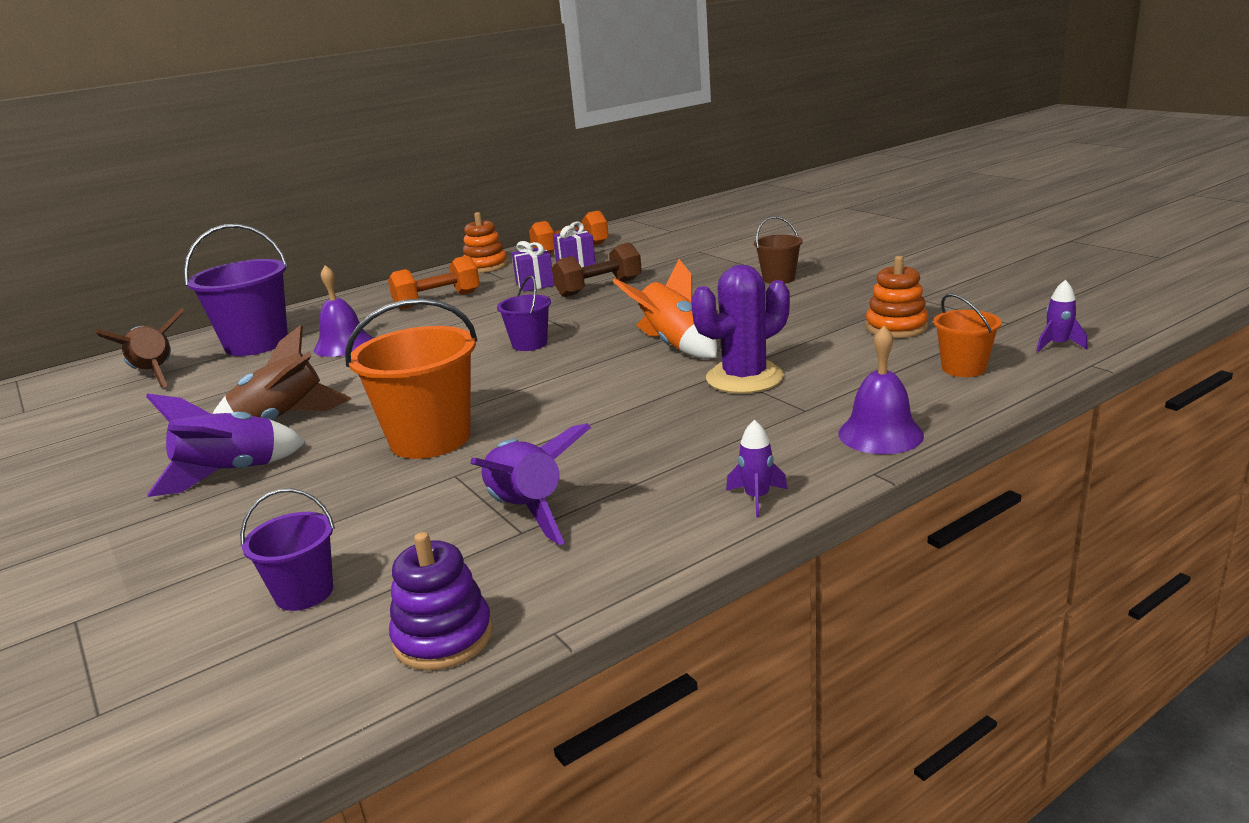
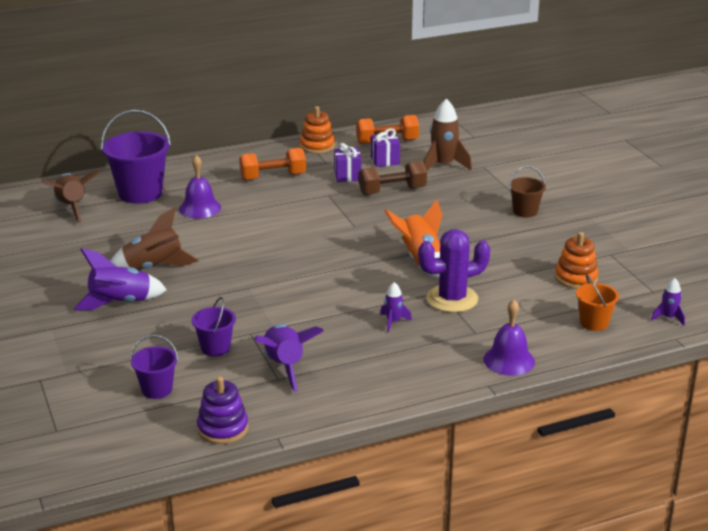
camera: 10 degrees right, 5 degrees up
orange bucket [345,298,478,459] -> none
purple bucket [497,275,551,351] -> purple bucket moved to [192,297,236,357]
purple rocket [726,420,788,517] -> purple rocket moved to [380,282,412,332]
none -> brown rocket [423,99,472,171]

